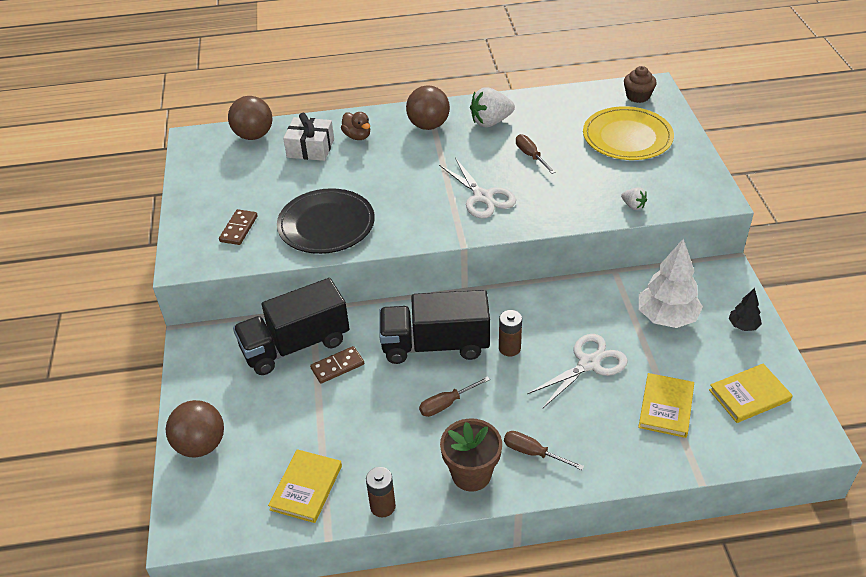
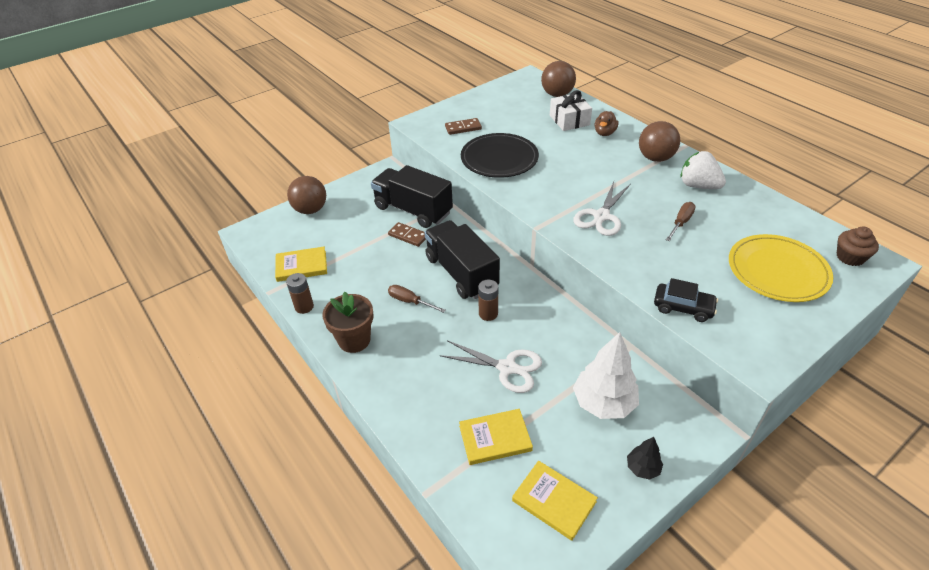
camera: 60 degrees right, 0 degrees up
brown screwdriver [504,431,584,470] -> none
white strawberry [621,187,647,210] -> black car [654,278,718,322]

